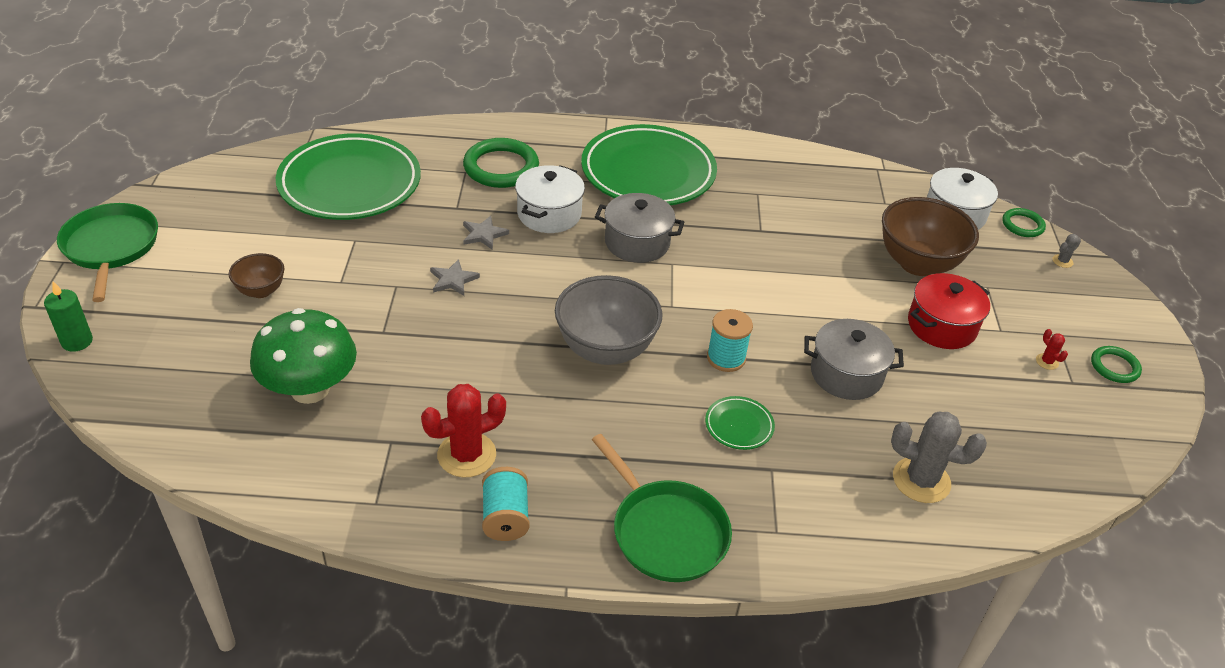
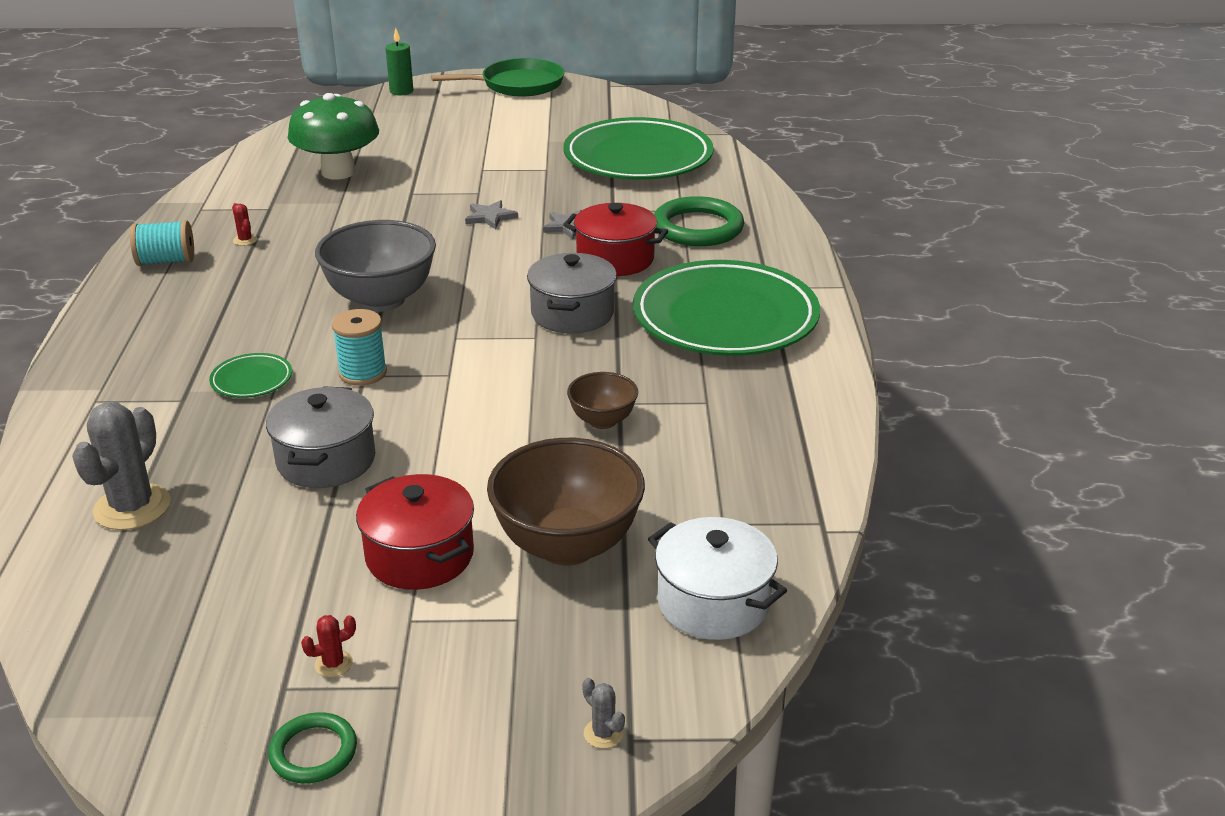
camera: 90 degrees right, 10 degrees down
brown bowl [229,253,285,298] -> brown bowl moved to [567,372,638,429]
red cactus [421,384,506,477] -> red cactus [232,203,258,246], size x0.44
white pot [515,165,585,233] -> red pot [563,203,668,276]
green pan [592,434,732,582] -> none
green ring [1002,208,1046,237] -> none

